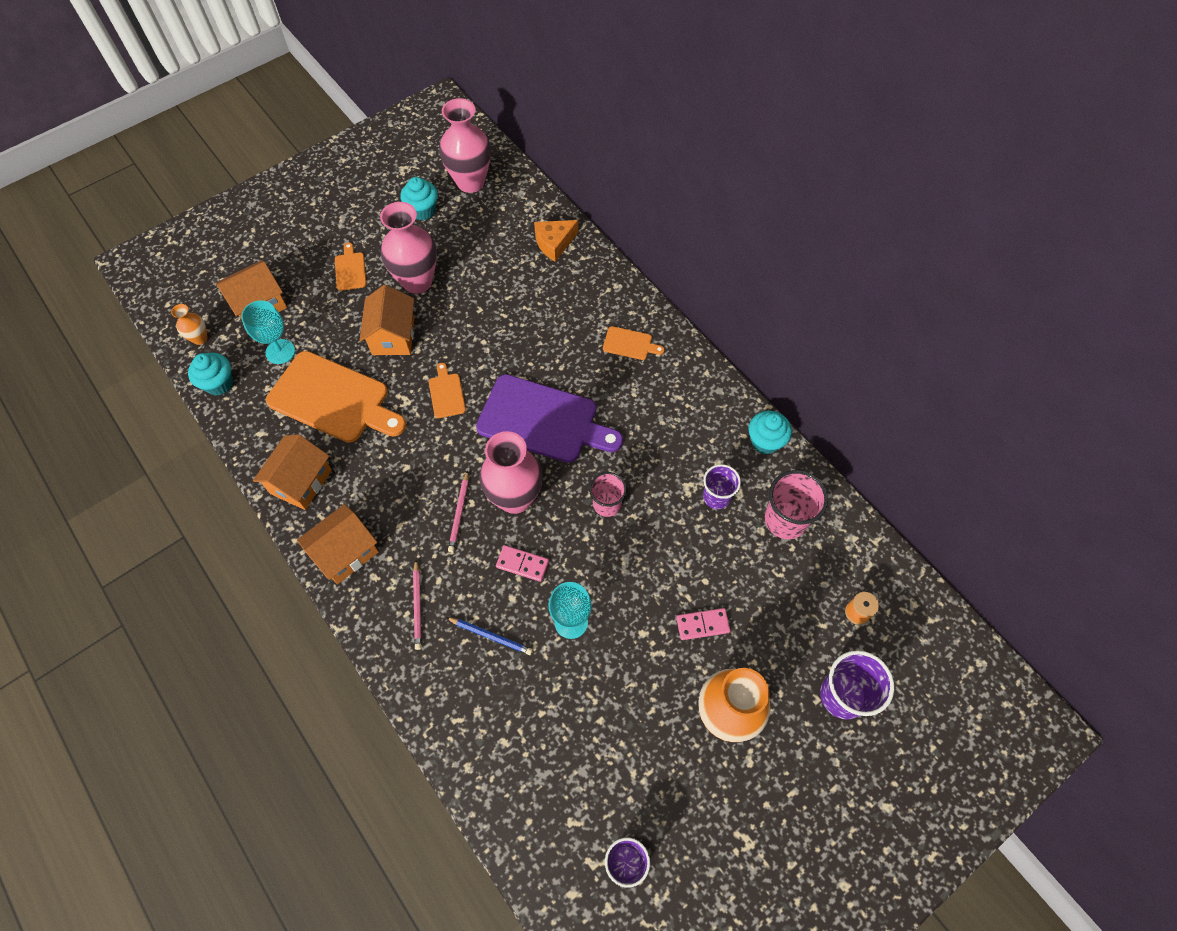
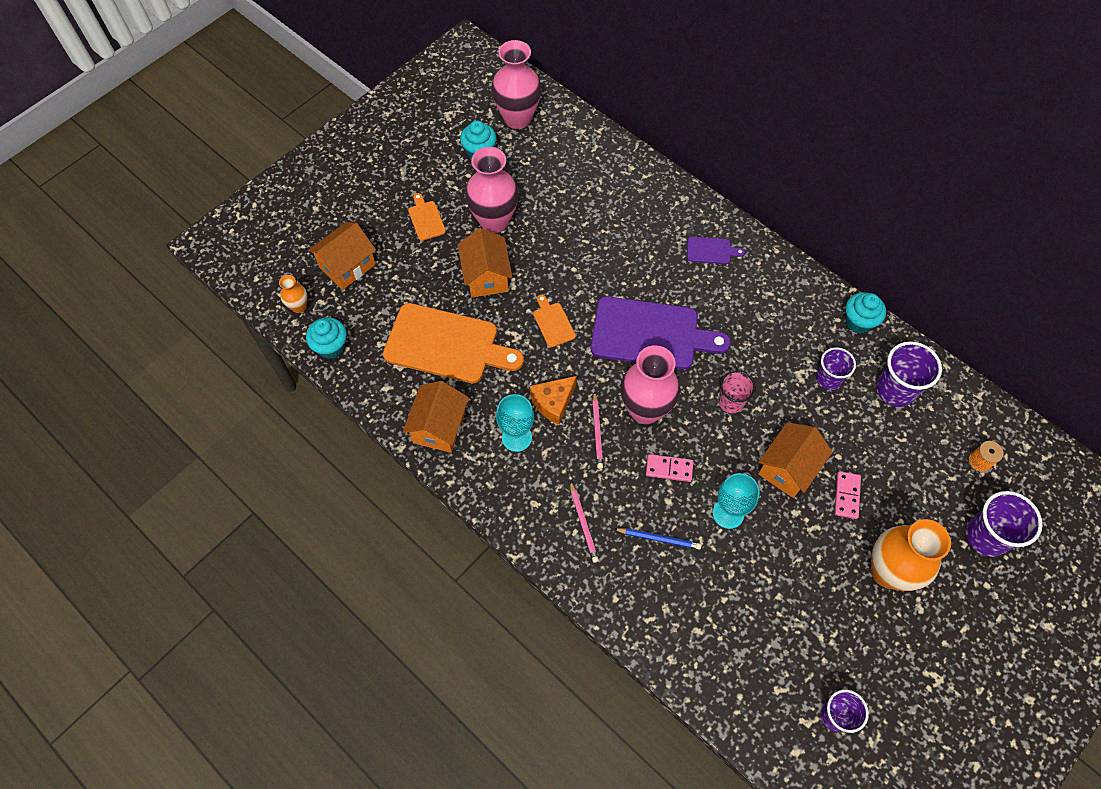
camera: 10 degrees left, 0 degrees up
turquoise goblet [241,300,295,364] -> turquoise goblet moved to [496,394,534,452]
orange house [297,504,379,584] -> orange house moved to [758,422,832,498]
orange cheese [534,220,578,262] -> orange cheese moved to [530,376,577,425]
orange cutting board [603,326,664,360] -> purple cutting board [687,237,745,264]
pink domino [676,608,730,640] -> pink domino turned 60 degrees counterclockwise [834,471,861,519]
pink cup [765,470,828,539] -> purple cup [876,341,942,407]

